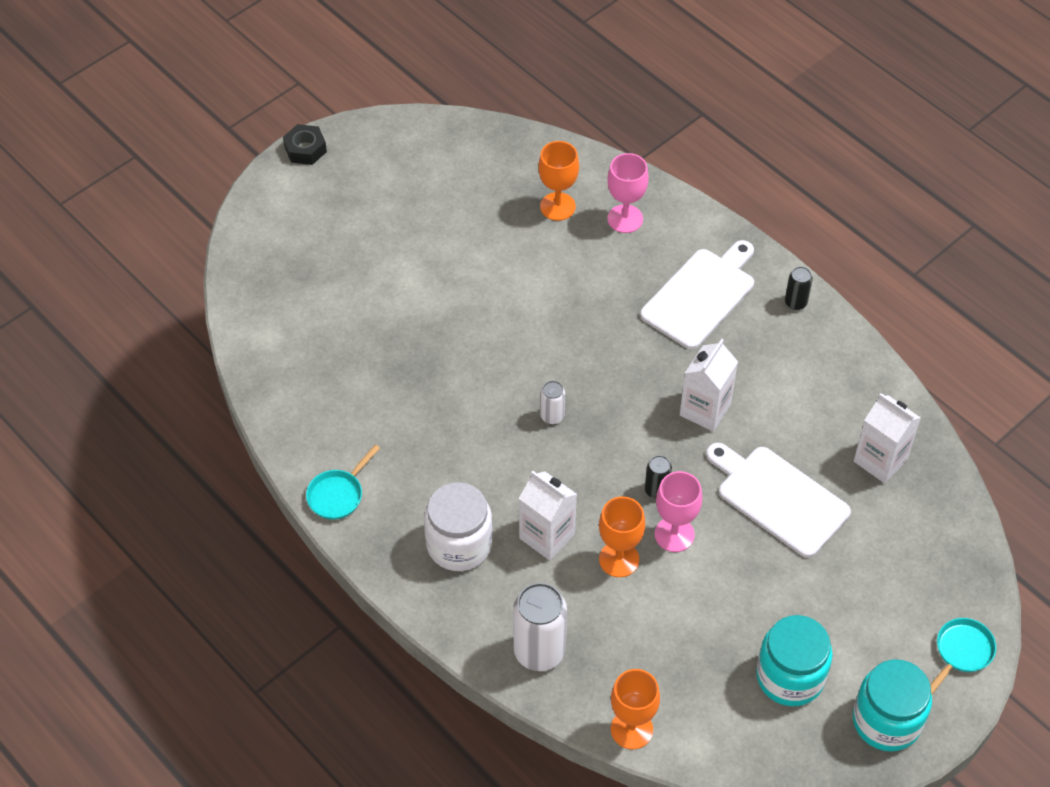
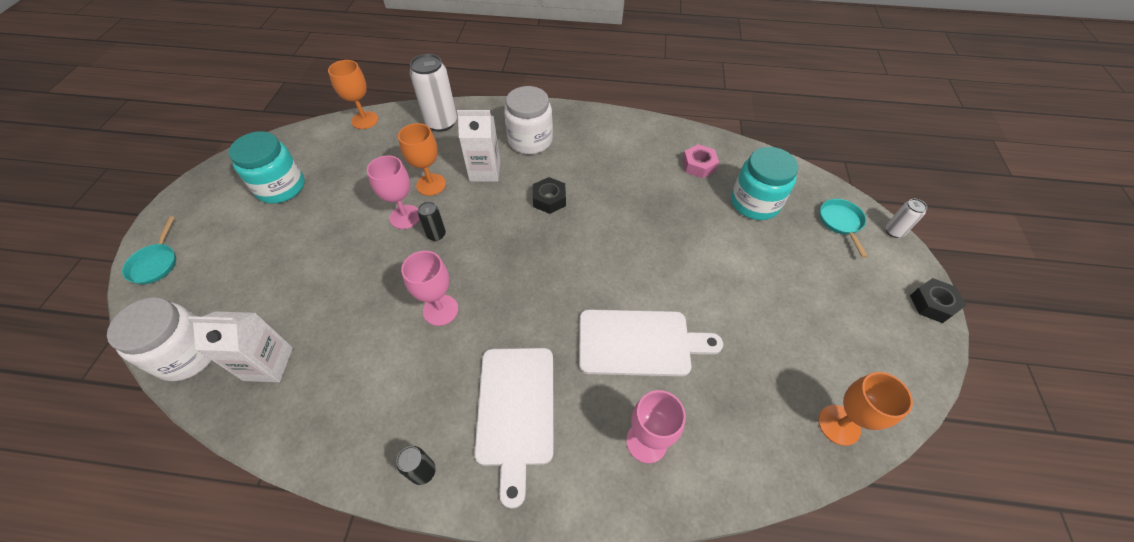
camera: 140 degrees right, 0 degrees up
turquoise pan [306,444,380,520] -> turquoise pan moved to [820,199,868,258]
orange goblet [538,141,579,221] -> orange goblet moved to [818,372,913,446]
white can [540,381,565,424] -> white can moved to [886,199,927,238]
white carton [680,339,738,431] -> pink goblet [401,251,458,326]
white cutting board [706,443,851,558] -> white cutting board moved to [579,309,723,376]
turquoise jar [853,660,932,751] -> turquoise jar moved to [731,147,799,220]
none -> white jar [107,297,212,381]
none -> black nut [533,177,566,214]
none -> pink nut [682,144,719,178]

